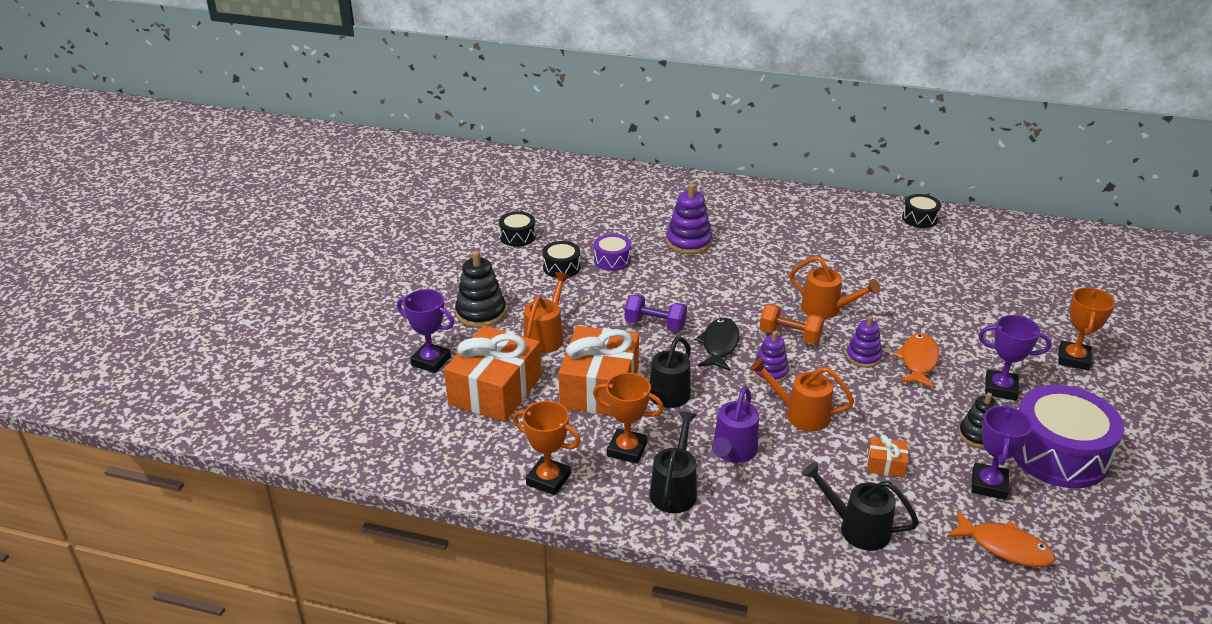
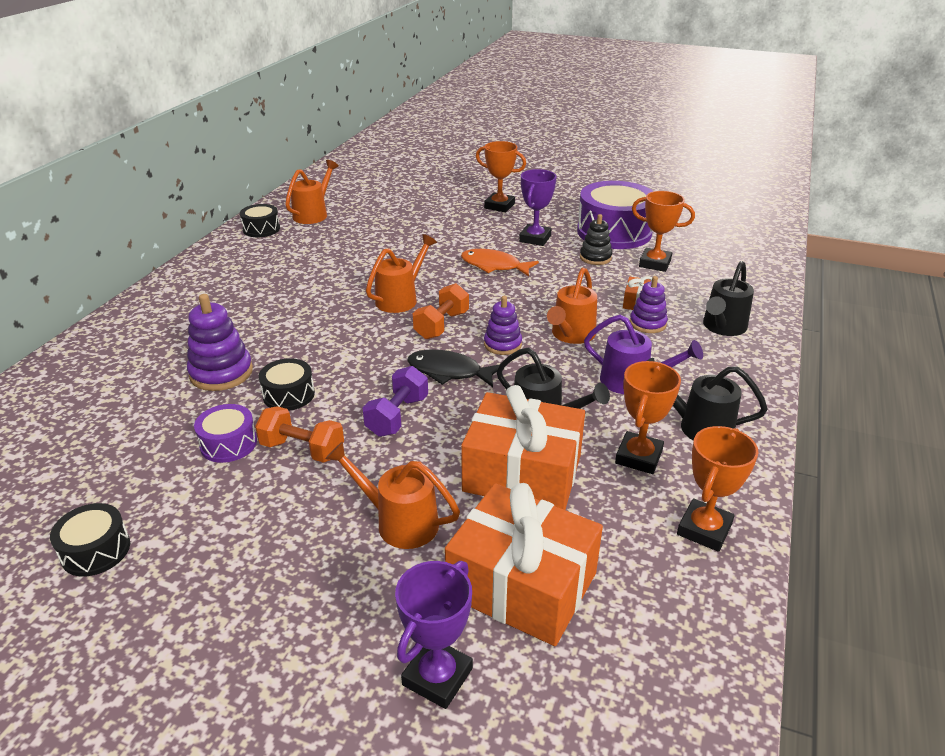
camera: 85 degrees left, 0 degrees up
black stacking toy [455,251,506,328] -> none
black drum [542,241,580,278] -> black drum moved to [259,358,315,411]
purple stacking toy [846,316,882,368] -> purple stacking toy moved to [630,276,668,333]
orange fish [947,510,1055,567] -> none
purple trophy [971,405,1033,500] -> orange trophy [632,191,695,272]
none -> orange dumbbell [255,406,344,463]
none -> orange watering can [285,160,339,224]

